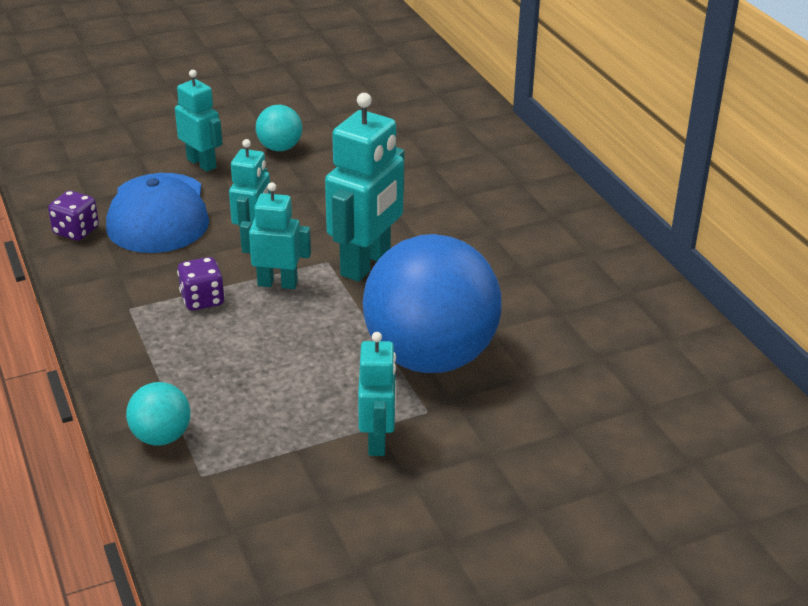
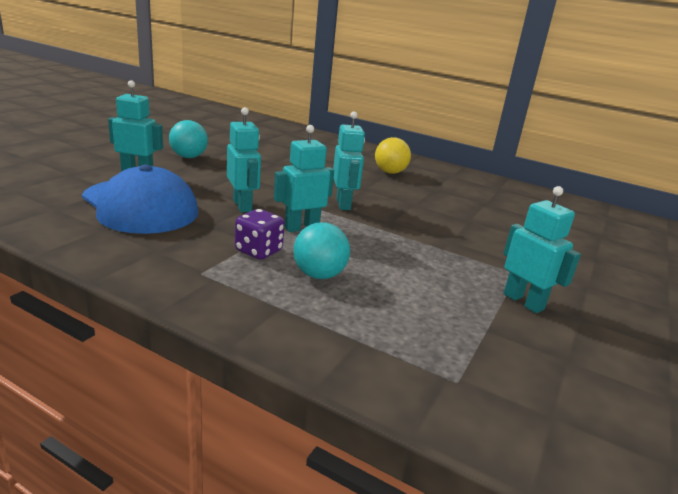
camera: 40 degrees left, 10 degrees down
purple dice [48,191,99,241] -> none
turquoise ball [126,382,191,446] -> turquoise ball moved to [293,222,350,279]
turquoise robot [325,93,404,282] -> turquoise robot [333,112,365,210], size x0.61
blue ball [363,234,502,373] -> none
none -> yellow ball [375,137,411,174]

